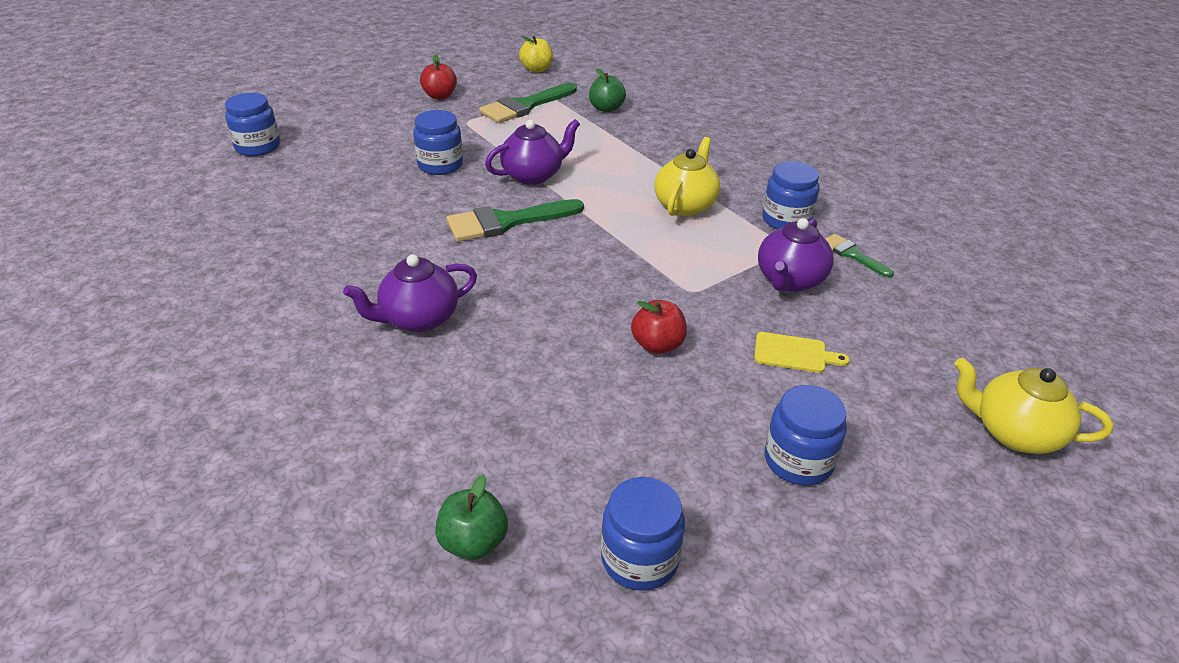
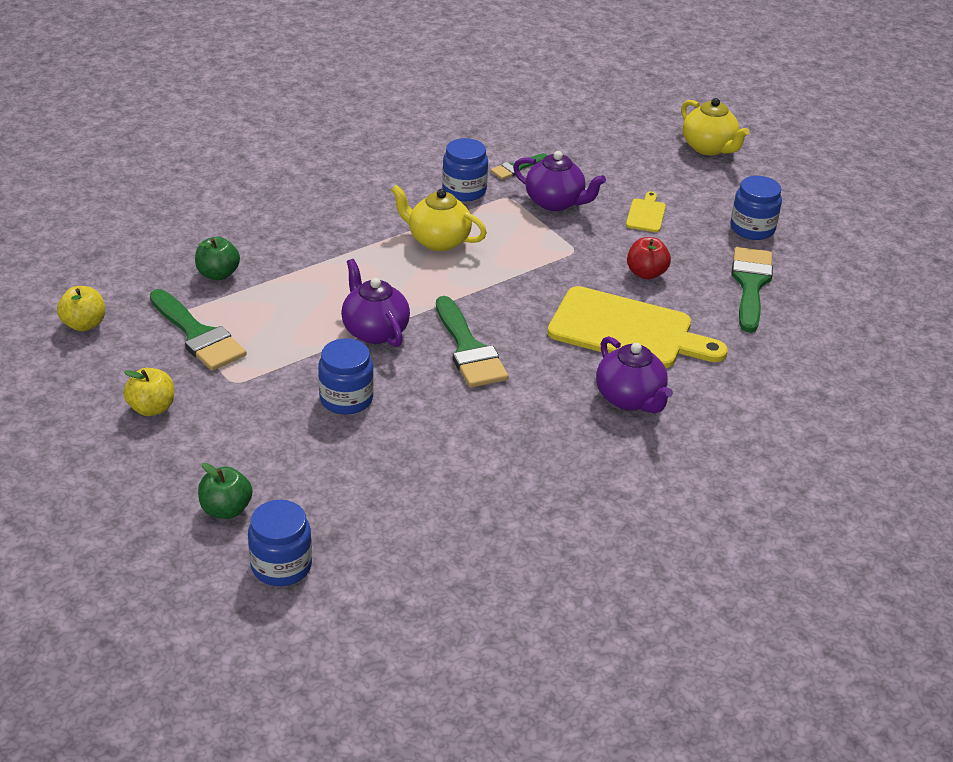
camera: 90 degrees left, 0 degrees up
red apple [420,55,457,100] -> yellow apple [123,368,174,416]
green apple [435,475,508,560] -> green apple moved to [198,463,253,519]
blue jar [601,477,685,591] -> none
yellow teapot [954,358,1113,454] -> yellow teapot turned 60 degrees counterclockwise [681,98,750,155]
none -> yellow cutting board [547,286,728,368]
none -> green brush [732,247,773,333]

